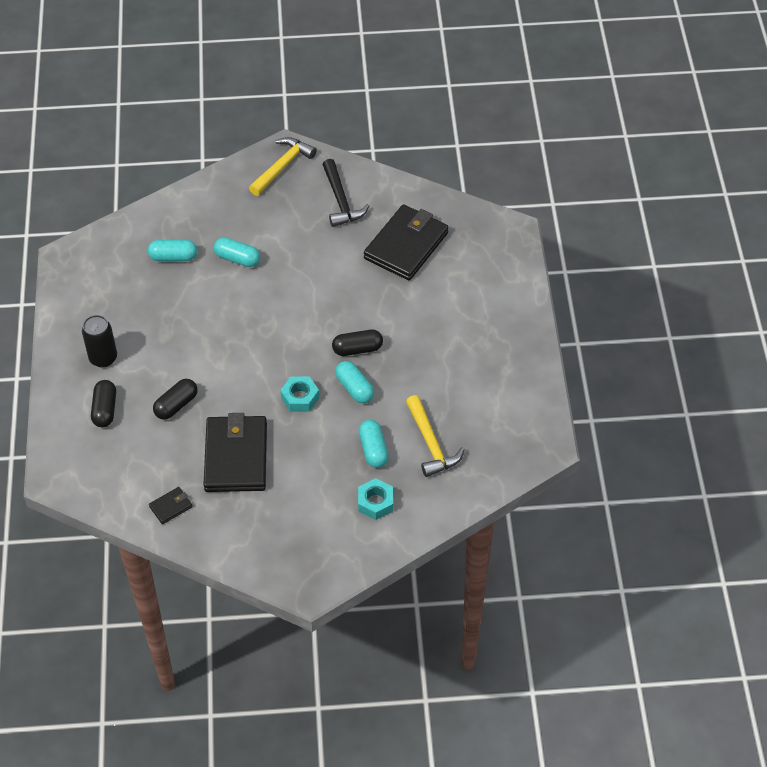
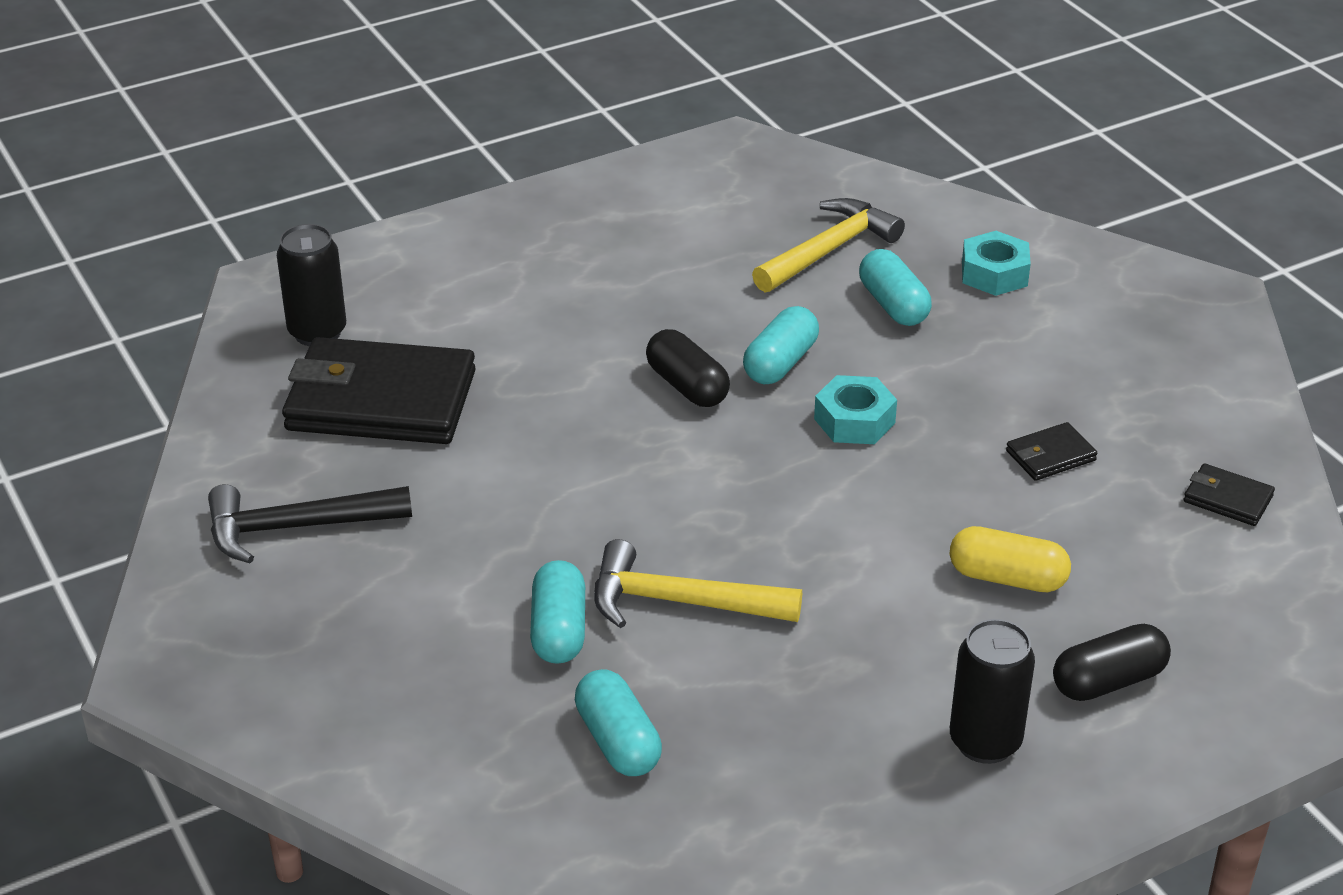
camera: 115 degrees left, 15 degrees down
black capsule [153,379,197,420] -> yellow capsule [950,526,1071,592]
black wallet [203,413,267,492] -> black wallet [1006,422,1097,481], size x0.43
yellow hammer [249,137,317,196] -> yellow hammer moved to [594,539,802,628]
black hammer [322,159,369,227] -> black hammer turned 150 degrees counterclockwise [208,484,412,563]
turquoise capsule [359,420,389,468] -> turquoise capsule turned 75 degrees counterclockwise [859,249,932,326]
none -> black can [277,224,346,346]

